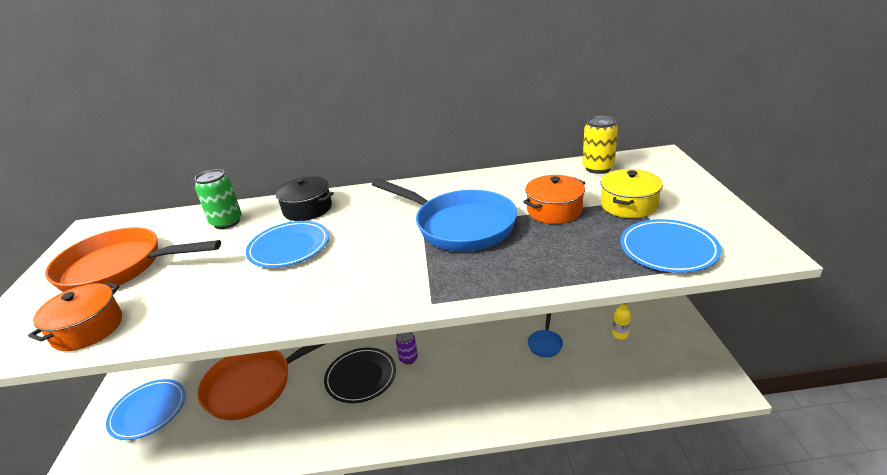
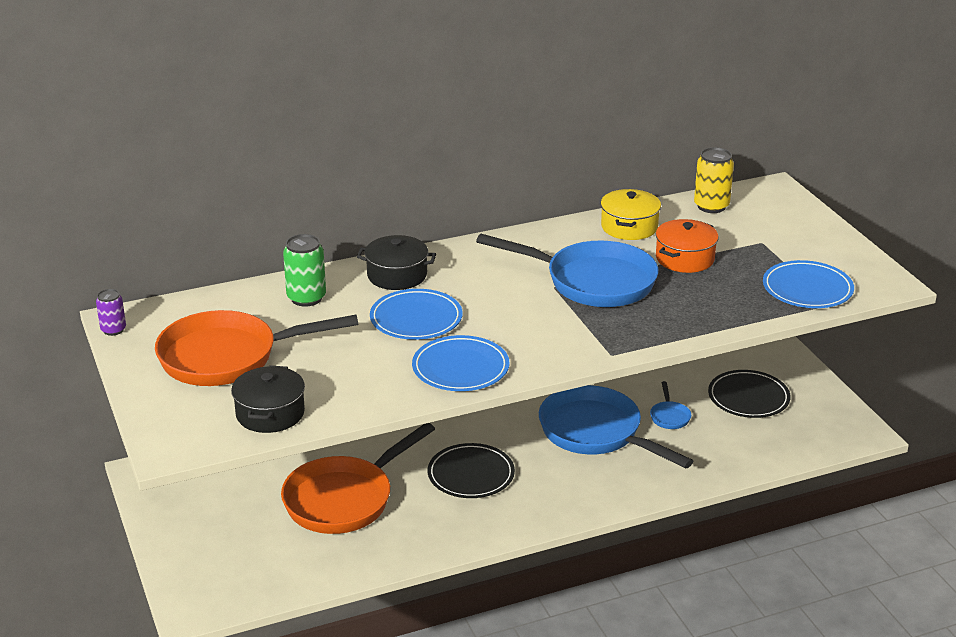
camera: 20 degrees left, 0 degrees up
orange pot [28,282,122,351] -> black pot [231,365,305,433]
blue plate [106,379,186,440] -> blue plate moved to [412,335,509,391]
purple can [396,332,418,364] -> purple can moved to [96,289,126,336]
yellow pot [601,169,663,218] -> yellow pot moved to [601,189,661,240]
yellow bottle [612,303,631,339] -> black plate [708,370,791,418]
none -> blue pan [539,385,693,468]

